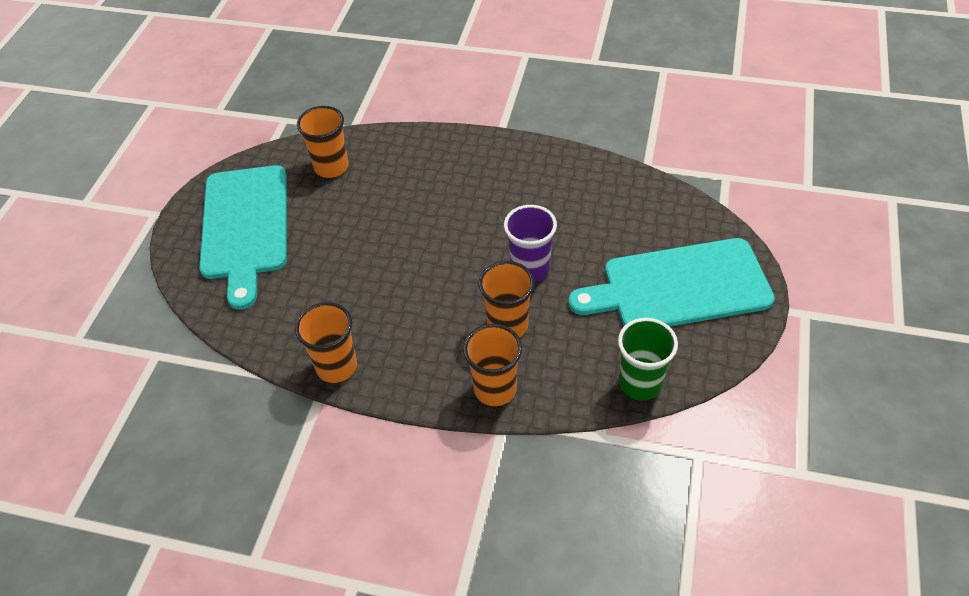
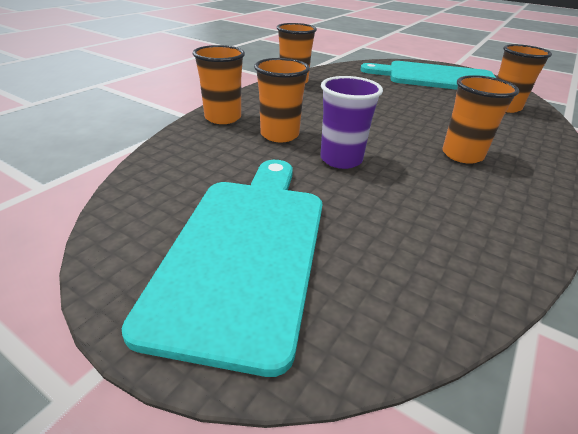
camera: 105 degrees right, 15 degrees down
green cup [618,318,678,401] -> none
none -> orange cup [443,75,519,164]

